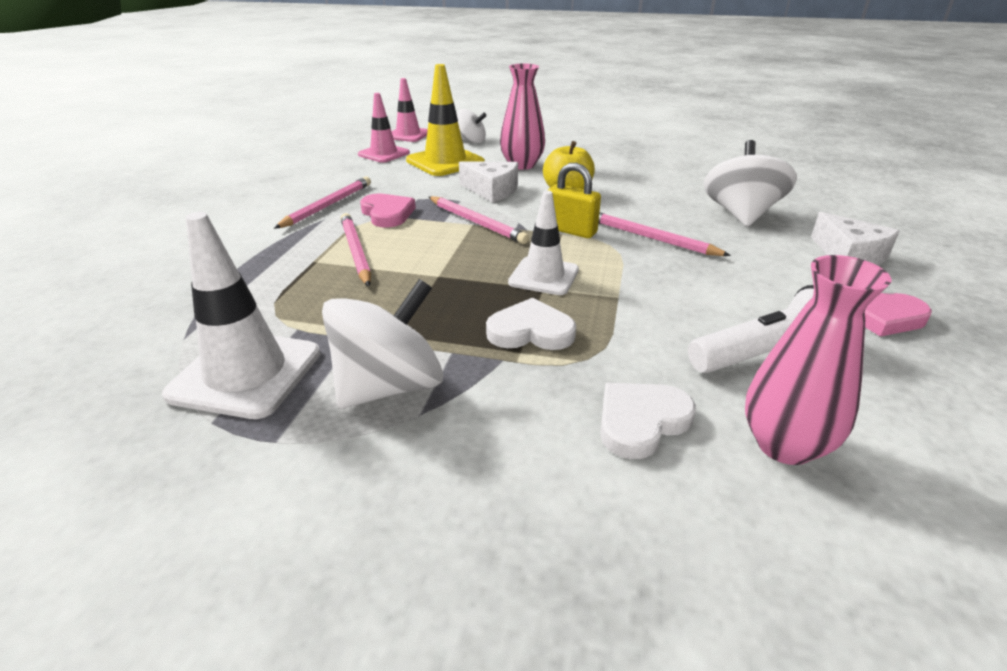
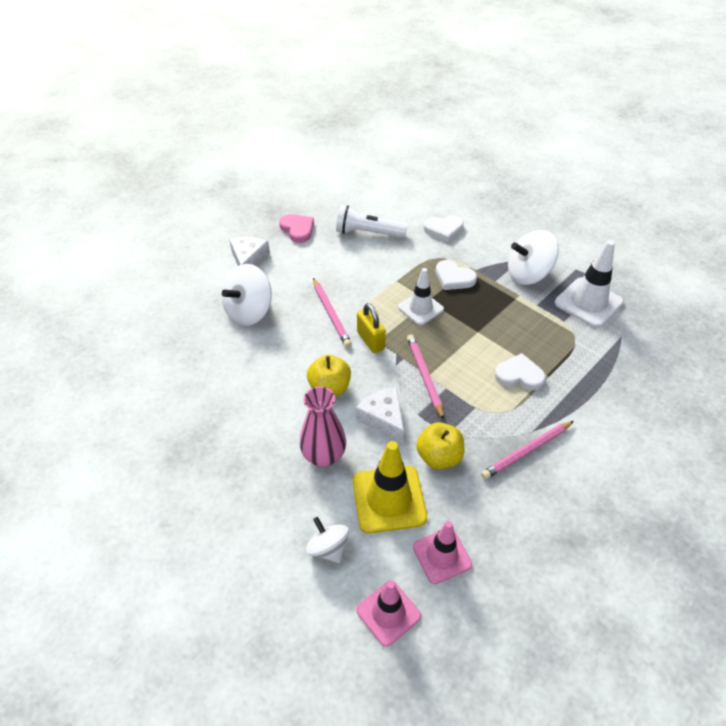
camera: 150 degrees left, 15 degrees up
pink pencil [341,213,371,287] -> white heart [494,353,546,390]
pink heart [360,194,416,228] -> none
pink vase [745,255,891,465] -> none
none -> yellow apple [416,422,464,469]

